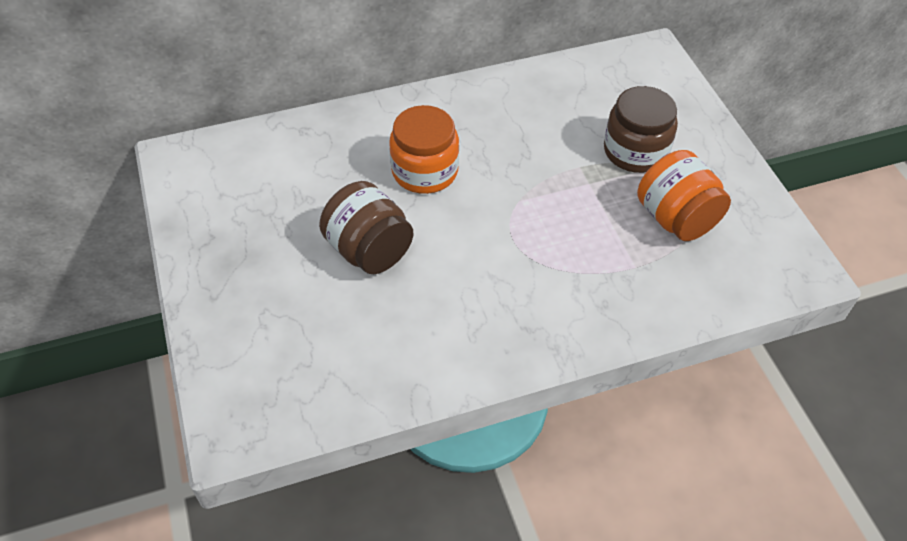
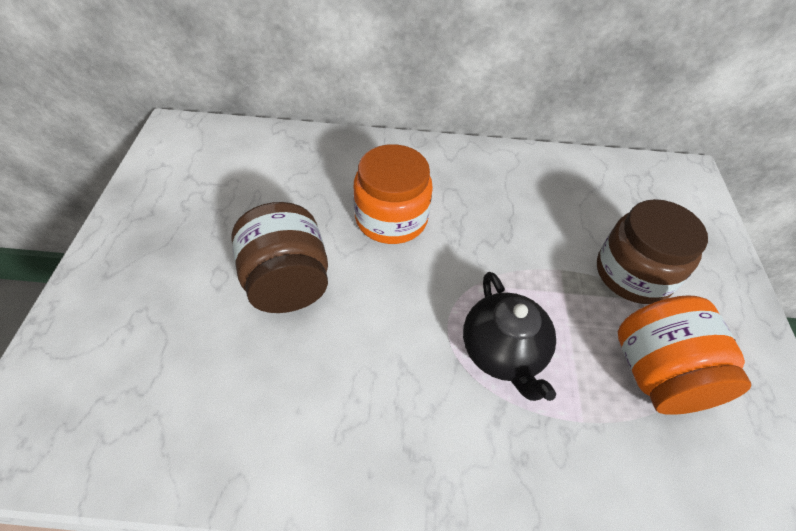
camera: 20 degrees right, 0 degrees up
none -> black teapot [463,272,556,401]

